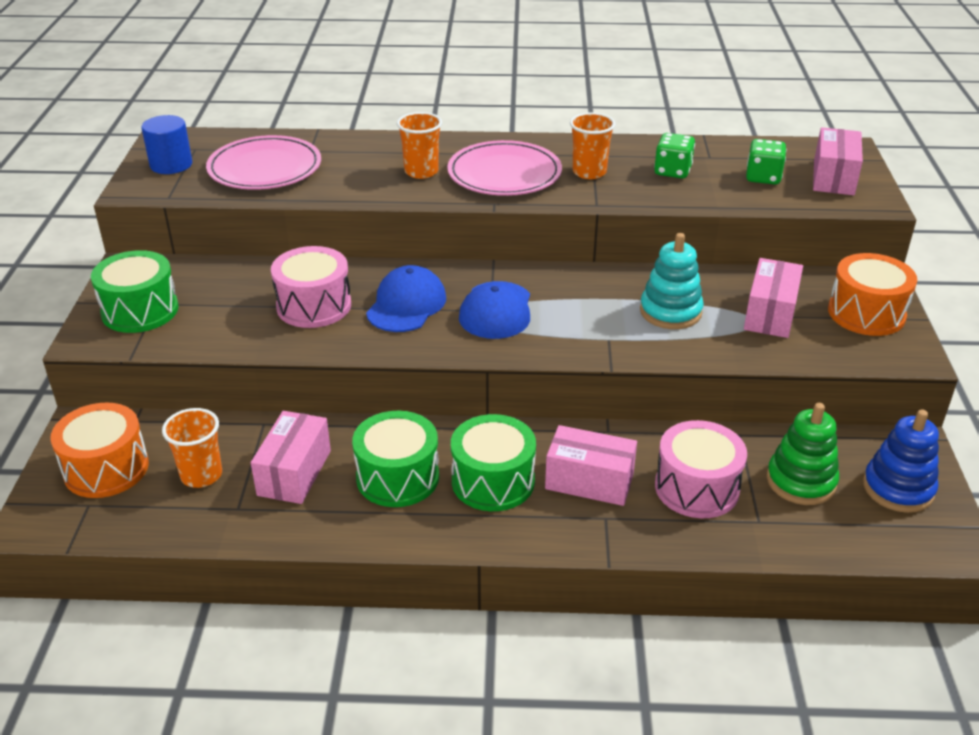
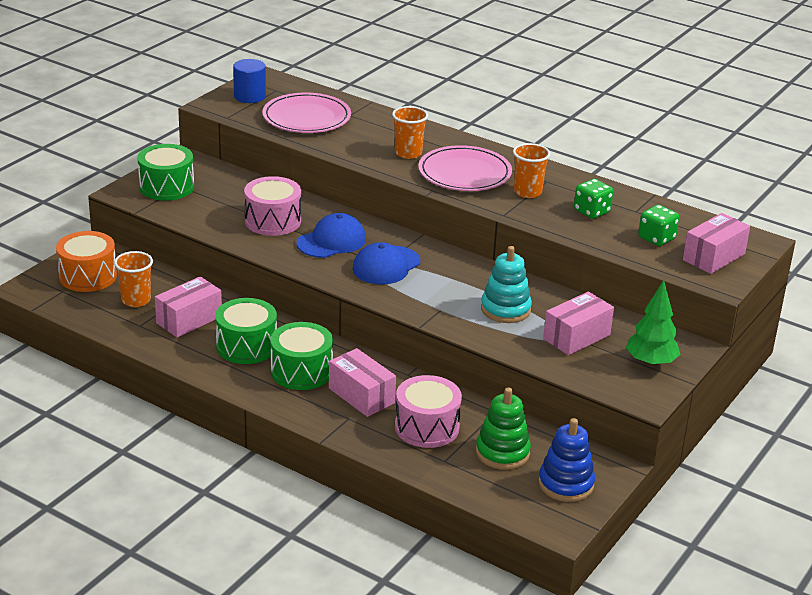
camera: 30 degrees right, 5 degrees down
orange drum [828,253,917,336] -> green tree [626,280,681,367]

